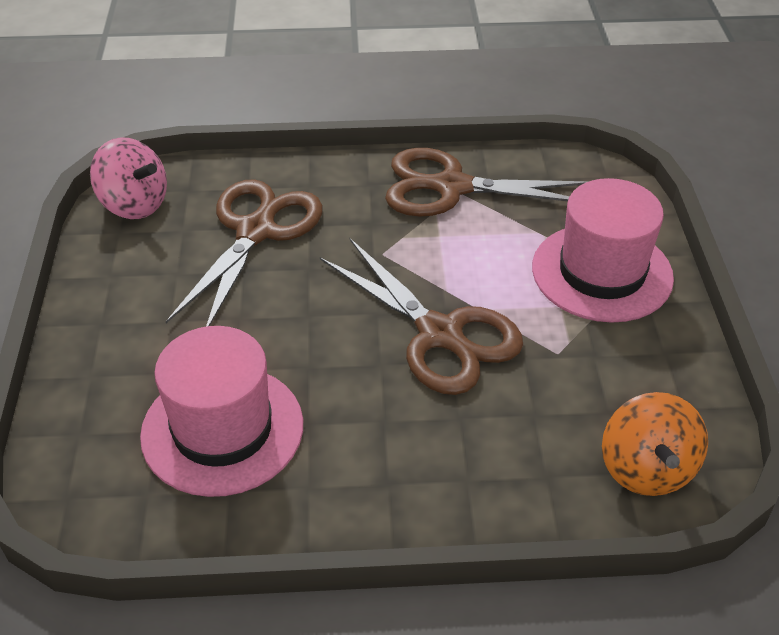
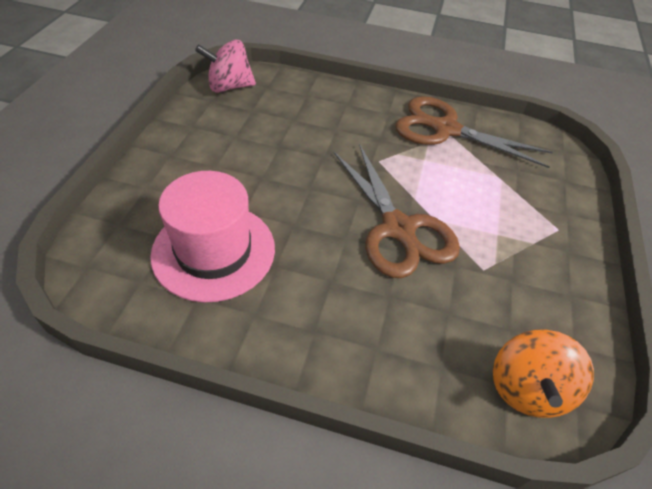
camera: 15 degrees right, 5 degrees up
pink spinning top [90,137,167,219] -> pink spinning top turned 120 degrees clockwise [195,39,256,93]
brown scissors [166,179,323,327] -> none
pink hat [532,178,674,323] -> none

